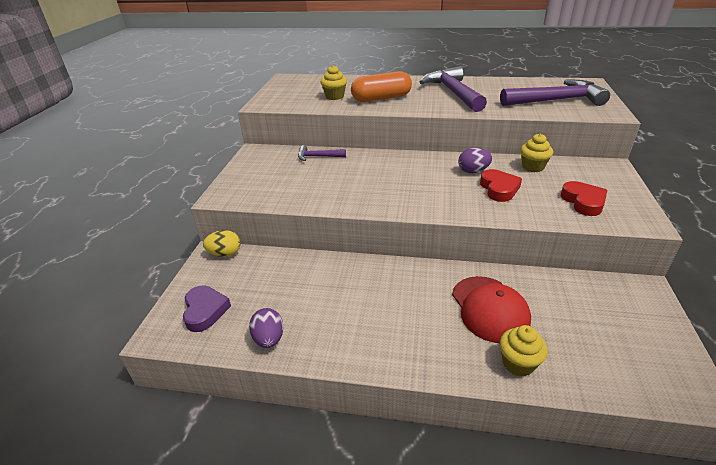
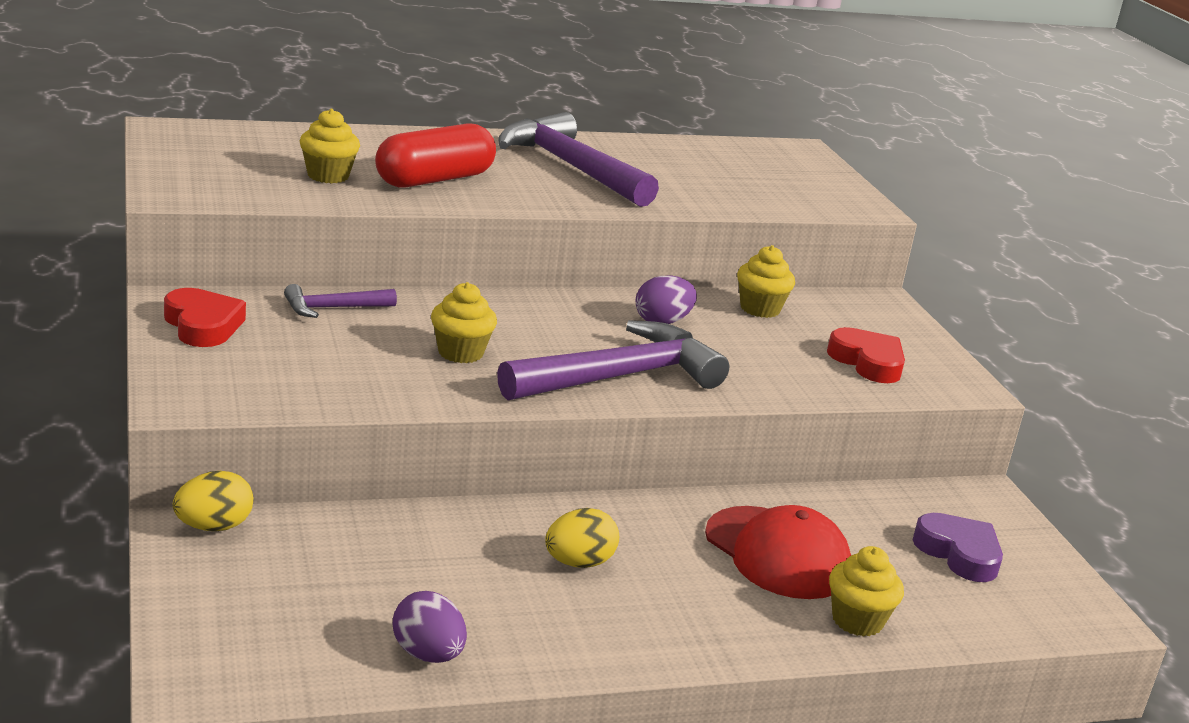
camera: 30 degrees left, 10 degrees down
purple heart [183,286,231,332] -> purple heart moved to [913,513,1003,582]
orange capsule [351,71,412,102] -> red capsule [375,123,496,188]
red heart [480,169,522,202] -> red heart moved to [164,288,246,347]
purple hammer [500,80,610,106] -> purple hammer moved to [497,320,729,400]
none -> yellow cupcake [431,282,497,363]
none -> yellow egg [545,508,619,568]

